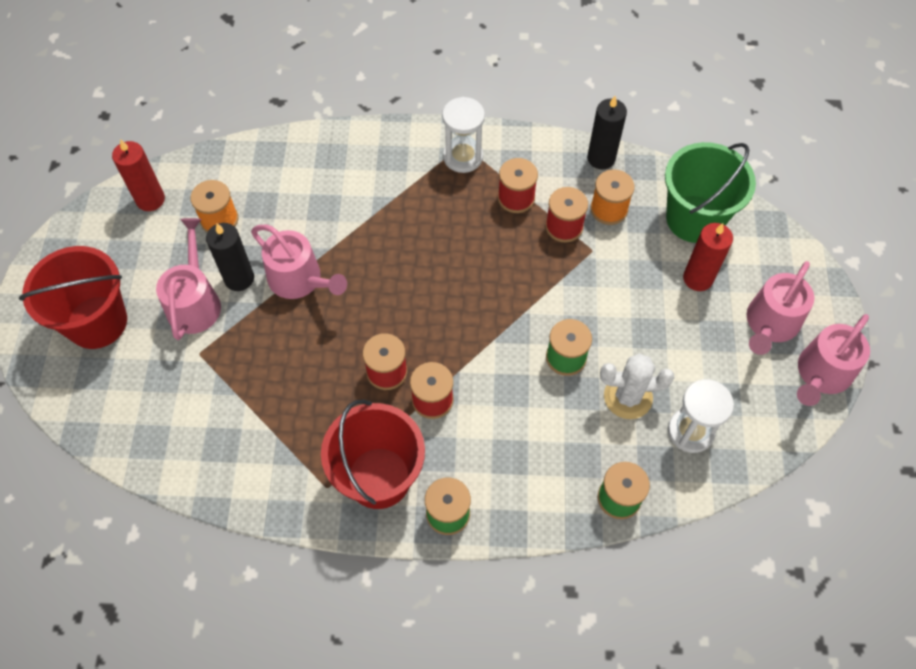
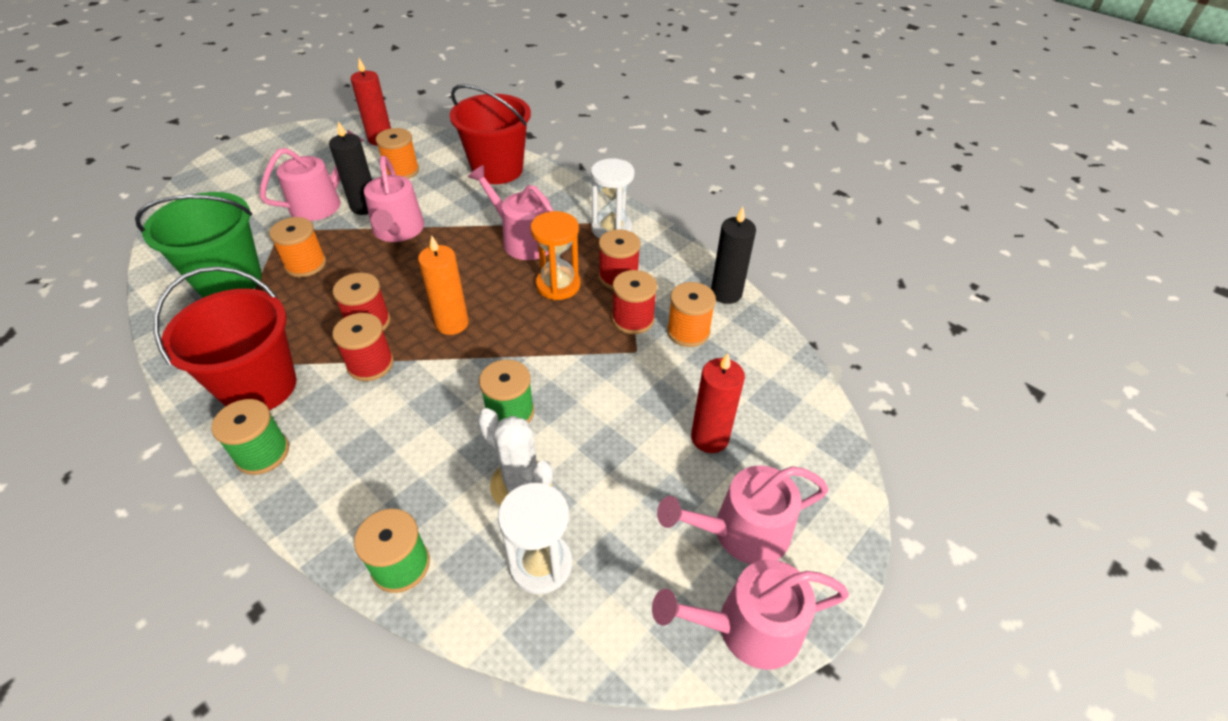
camera: 40 degrees right, 15 degrees down
red bucket [19,246,127,349] -> red bucket moved to [450,84,531,184]
green bucket [665,142,756,243] -> green bucket moved to [135,192,262,297]
none -> orange spool [269,217,326,277]
none -> orange candle [418,235,469,335]
none -> pink watering can [468,165,554,260]
none -> orange hourglass [530,211,580,300]

